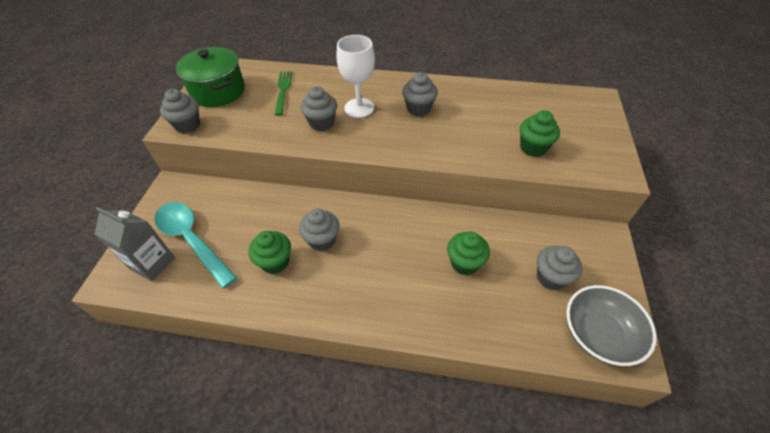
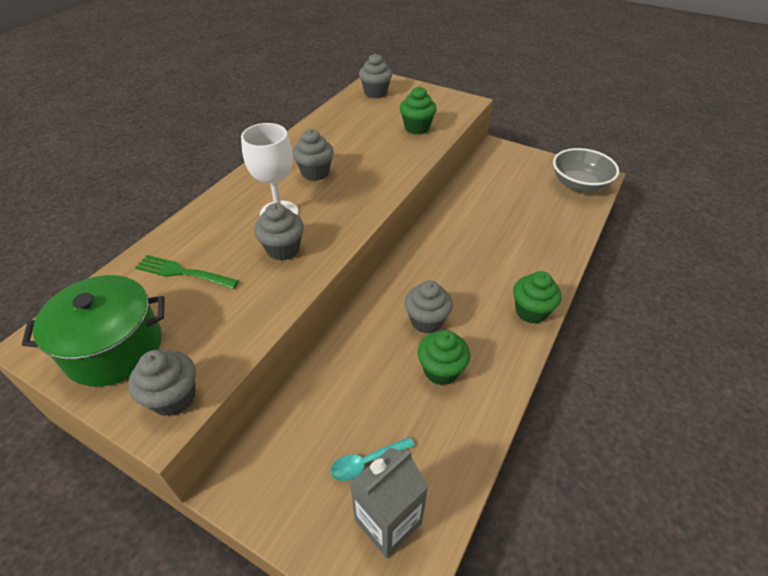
camera: 70 degrees left, 5 degrees down
turquoise spoon [154,202,237,289] -> turquoise spoon [330,437,415,481], size x0.48
green cupcake [447,232,490,275] -> green cupcake moved to [513,271,562,324]
grey cupcake [537,246,582,290] -> grey cupcake moved to [359,53,392,98]

